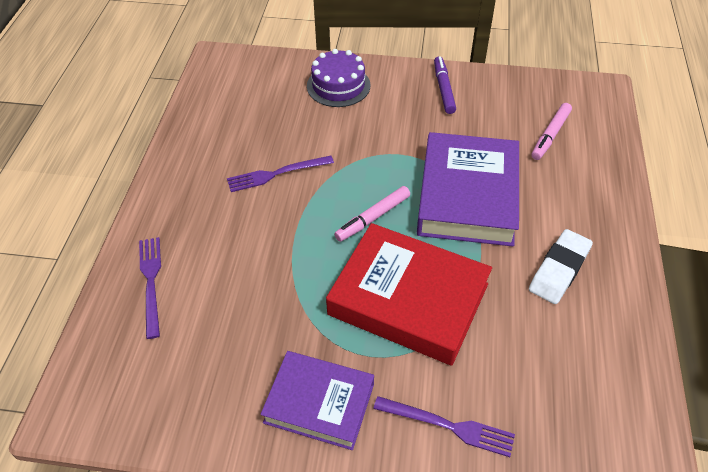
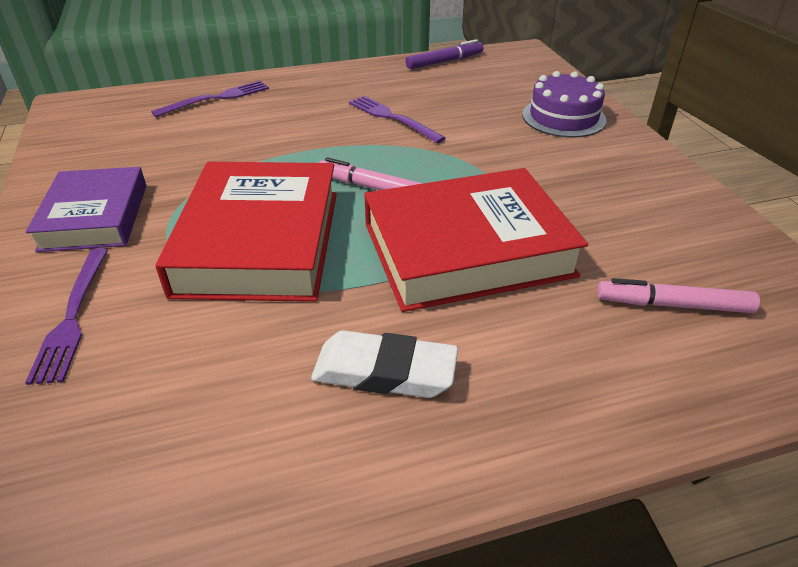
camera: 65 degrees right, 10 degrees down
purple book [417,132,519,247] -> red book [364,168,588,312]
purple marker [434,56,456,114] -> purple marker moved to [406,39,484,69]

